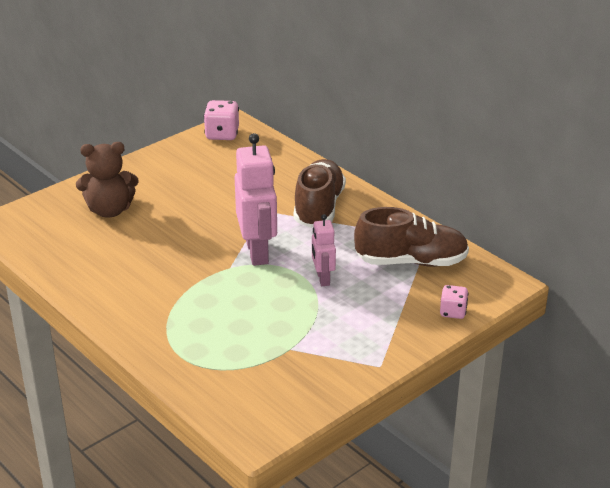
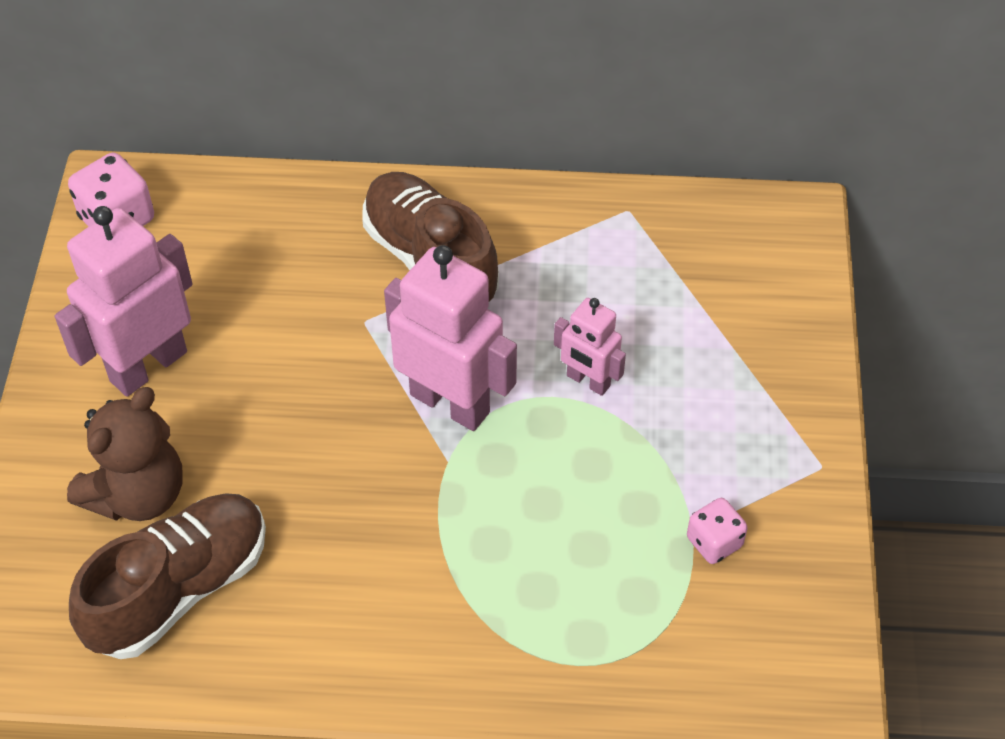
camera: 45 degrees left, 20 degrees up
brown shoe [354,207,469,267] -> brown shoe moved to [69,493,266,659]
pink dice [440,285,469,319] -> pink dice moved to [687,498,748,564]
none -> pink robot [55,206,193,397]

